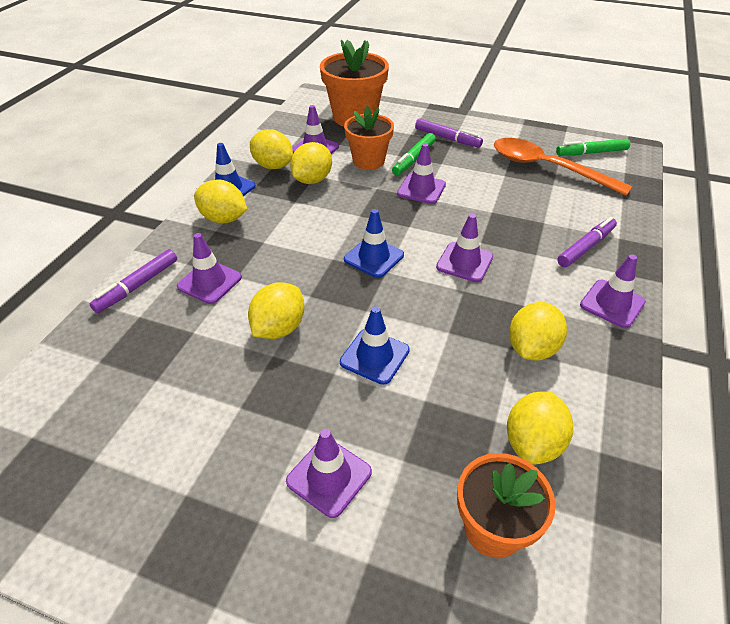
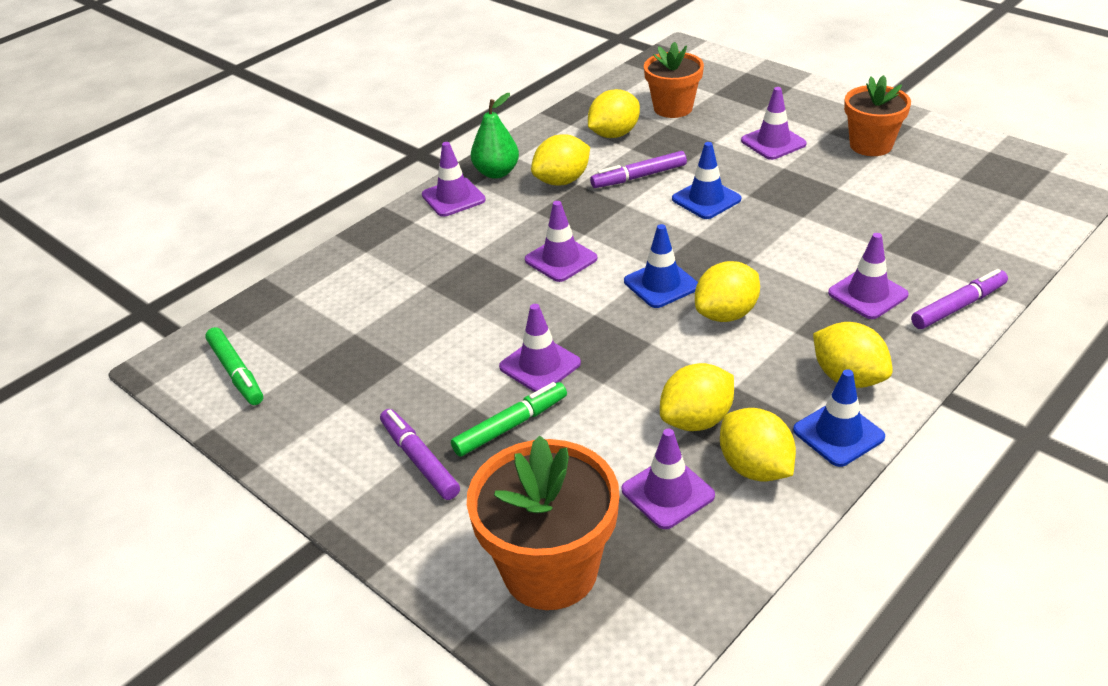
camera: 155 degrees left, 5 degrees down
yellow lemon [248,282,305,339] -> yellow lemon moved to [695,261,760,322]
orange flower pot [344,105,394,170] -> orange flower pot moved to [844,75,911,156]
orange spoon [494,138,632,196] -> none
green marker [556,139,630,156] -> green marker turned 45 degrees clockwise [205,327,263,405]
purple marker [557,217,617,267] -> purple marker moved to [590,151,687,188]
none -> green pear [471,93,519,179]

